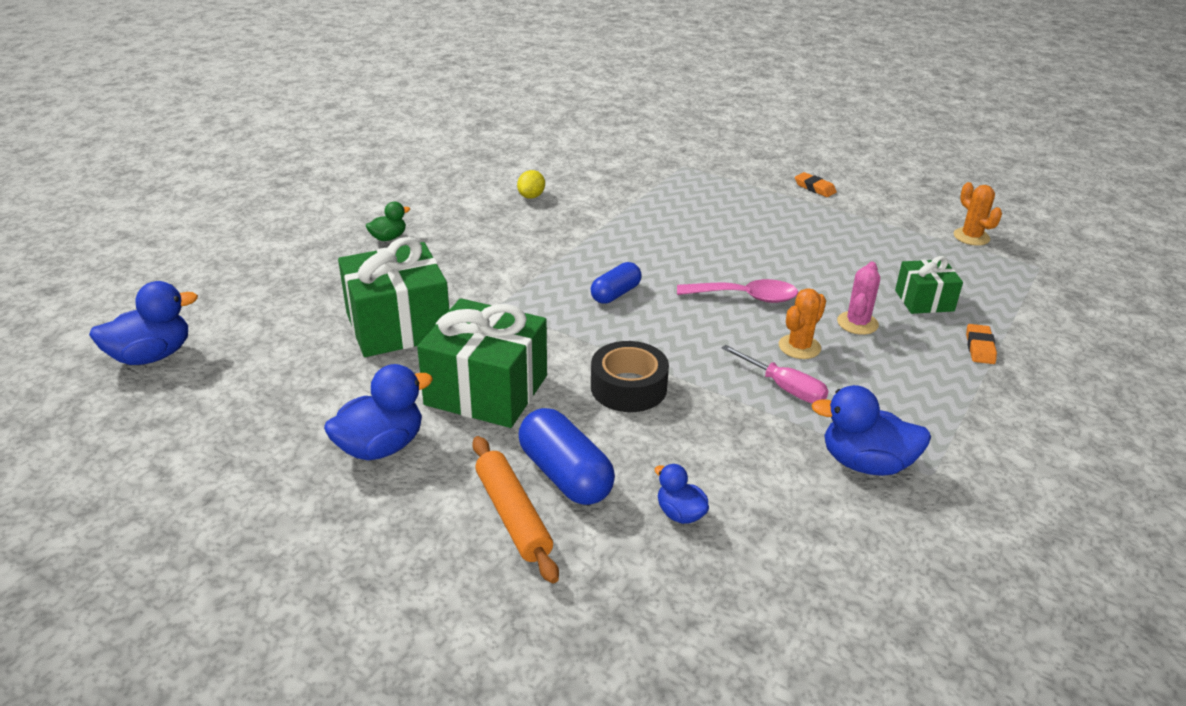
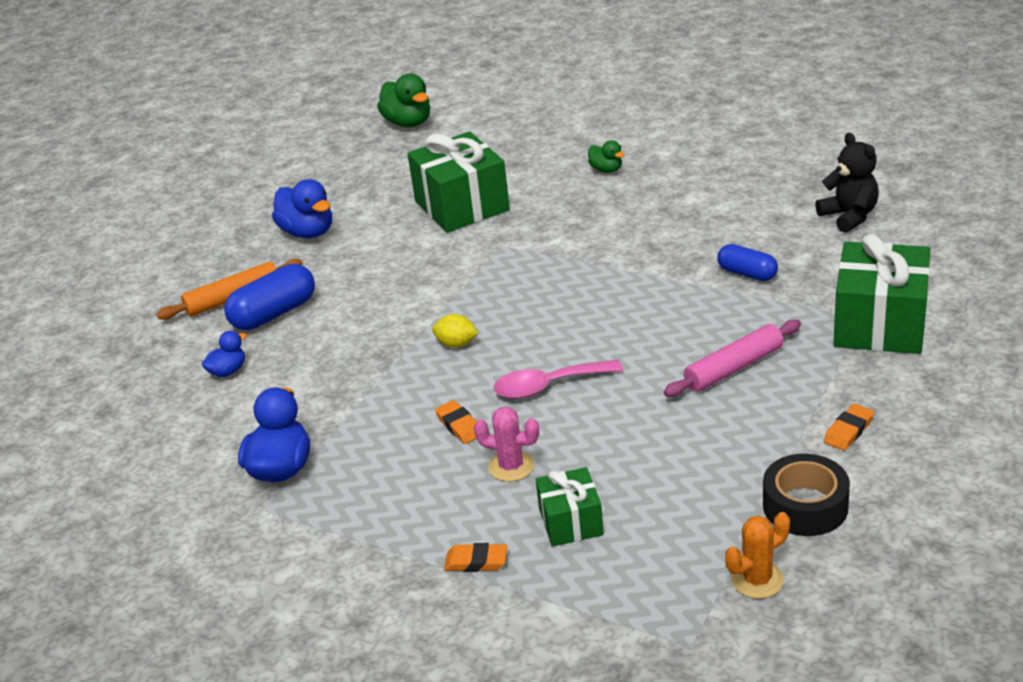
camera: 90 degrees right, 0 degrees up
blue duck [89,281,198,365] -> green duck [377,73,430,127]
green gift [417,298,547,428] -> green gift moved to [833,234,930,354]
yellow lemon [517,170,545,199] -> yellow lemon moved to [432,314,478,348]
blue capsule [591,262,642,304] -> blue capsule moved to [717,244,778,281]
black tape [591,341,669,412] -> black tape moved to [763,454,850,536]
pink spoon [677,279,798,303] -> pink spoon turned 75 degrees clockwise [494,360,623,399]
pink screwdriver [721,345,828,404] -> none
orange cactus [779,288,826,359] -> orange eraser [435,400,477,444]
none -> pink rolling pin [664,319,801,397]
none -> black teddy bear [815,133,879,233]

